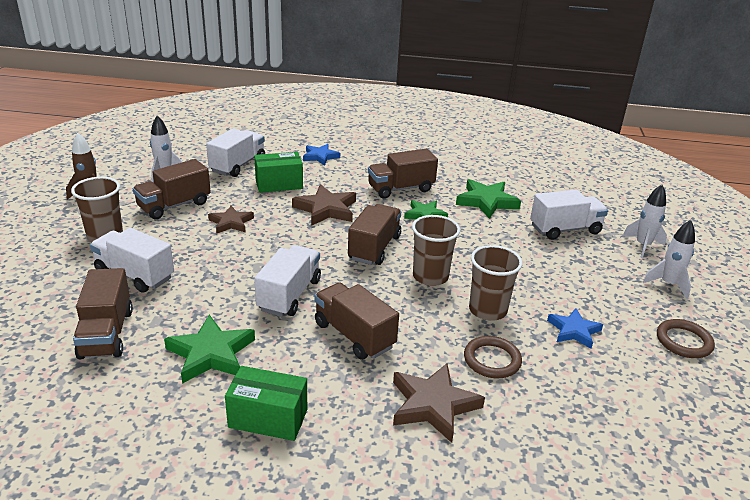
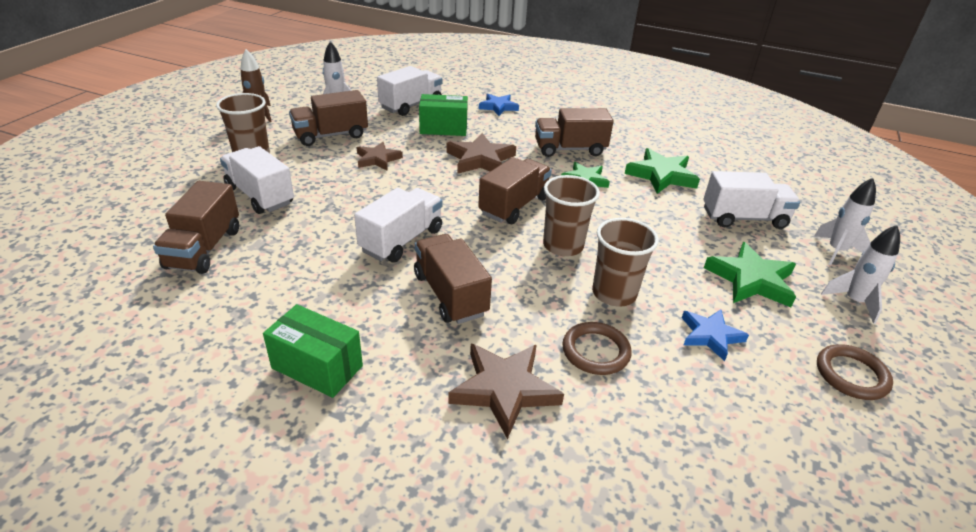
camera: 15 degrees right, 5 degrees up
green star [164,315,255,384] -> green star moved to [704,242,796,307]

